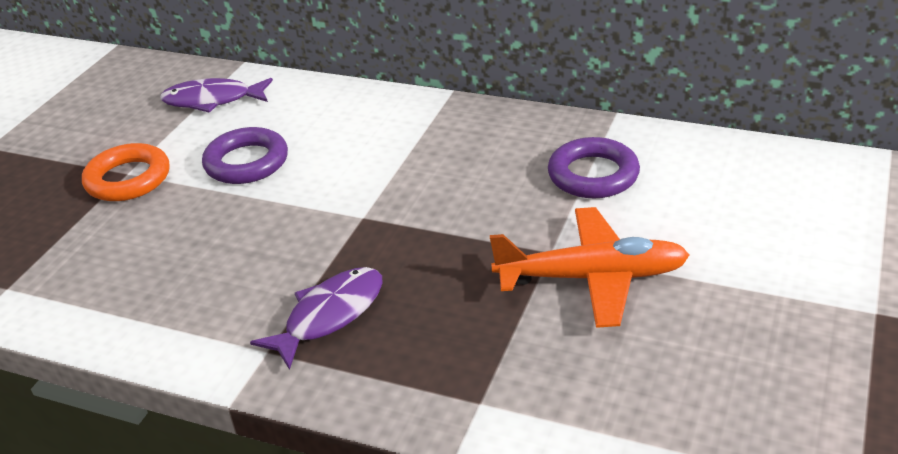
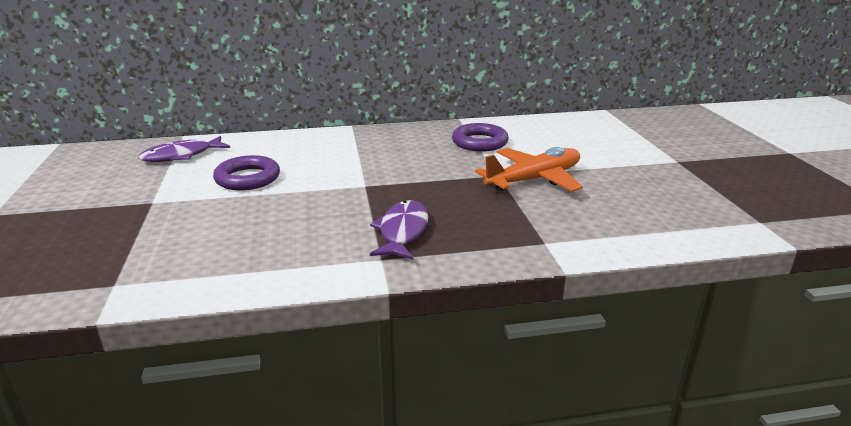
camera: 35 degrees left, 10 degrees down
orange ring [82,143,170,201] -> none

